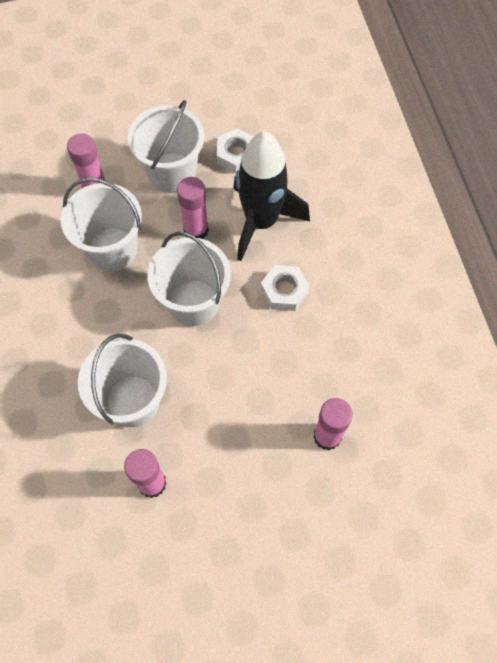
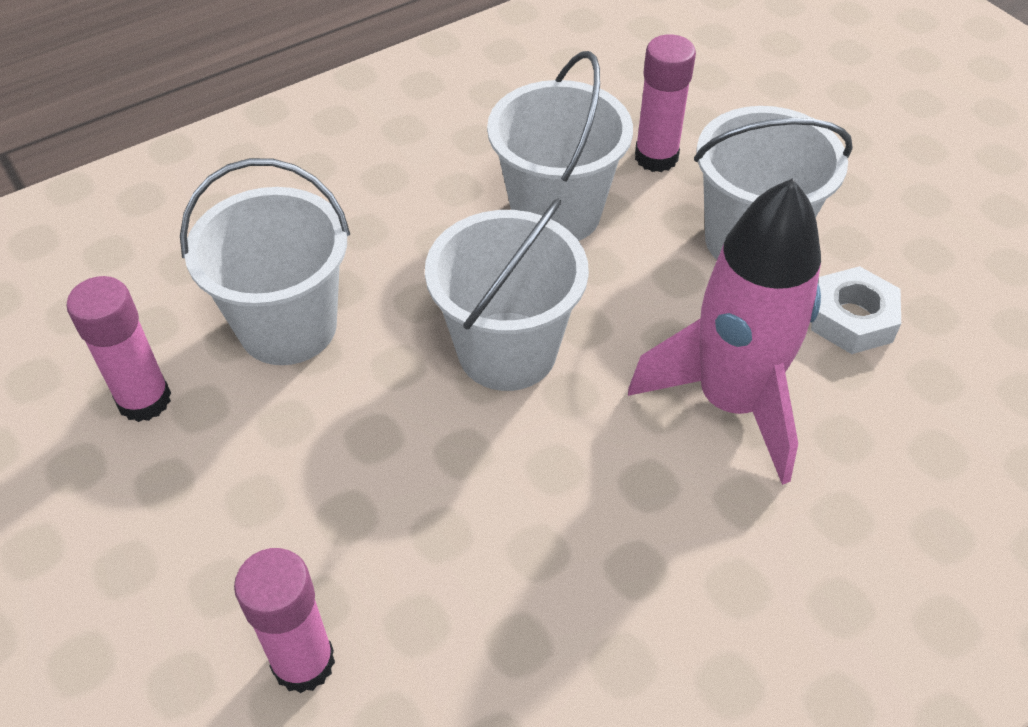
camera: 70 degrees right, 15 degrees down
pink glue stick [177,177,209,239] -> none
black rocket [233,132,310,261] -> pink rocket [628,178,821,485]
white nut [261,265,310,311] -> none

